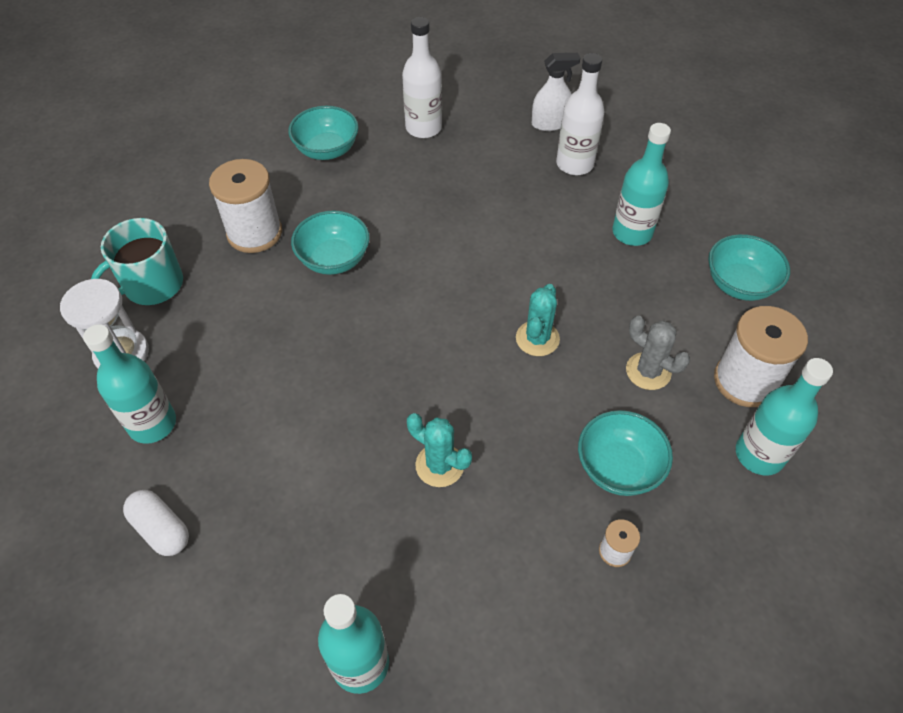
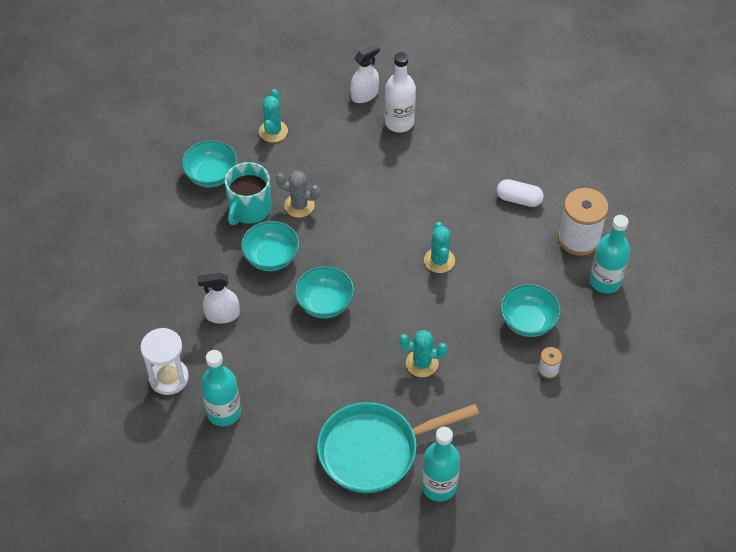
camera: 25 degrees left, 0 degrees up
turquoise mug [91,218,183,305] -> turquoise mug moved to [225,162,271,225]
white capsule [123,490,189,556] -> white capsule moved to [497,179,544,207]
white spool [209,159,282,253] -> none
white bottle [402,17,442,138] -> turquoise cactus [259,89,288,142]
turquoise bottle [612,123,671,246] -> none
grey cactus [626,316,690,390] -> grey cactus moved to [276,171,320,218]
turquoise bowl [708,234,790,301] -> turquoise bowl moved to [294,266,354,318]
none -> white spray bottle [198,273,240,324]
none -> turquoise pan [317,402,479,493]

